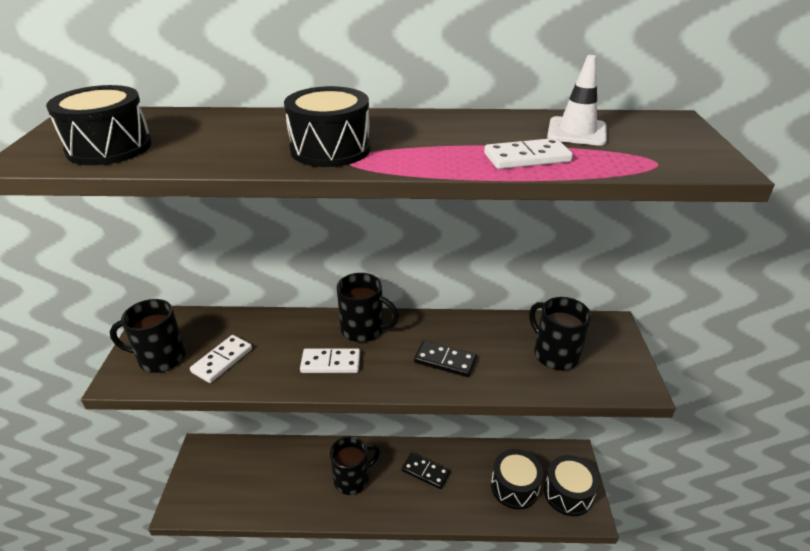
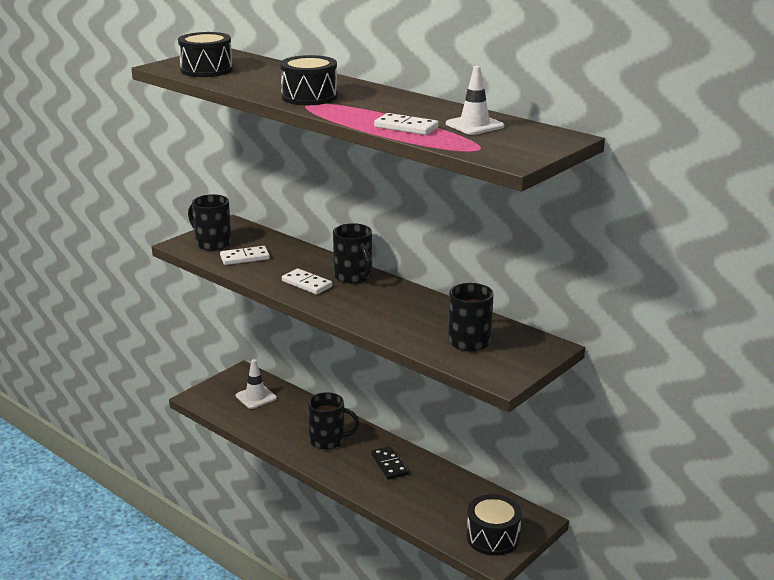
camera: 40 degrees right, 10 degrees down
black domino [414,340,477,377] -> none
black drum [491,449,543,510] -> none
none -> white traffic cone [236,359,277,409]

